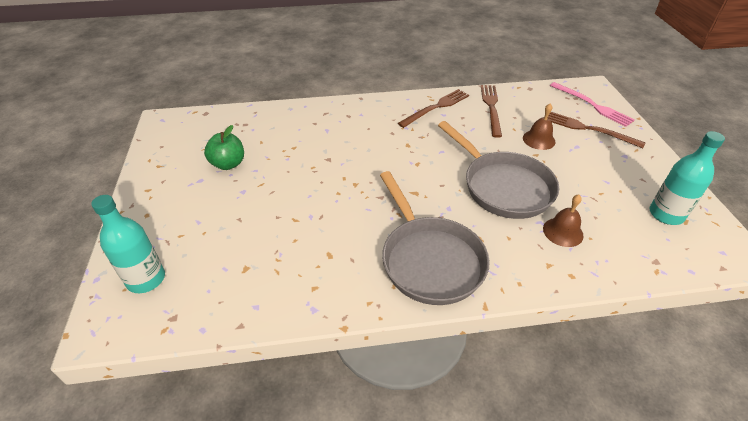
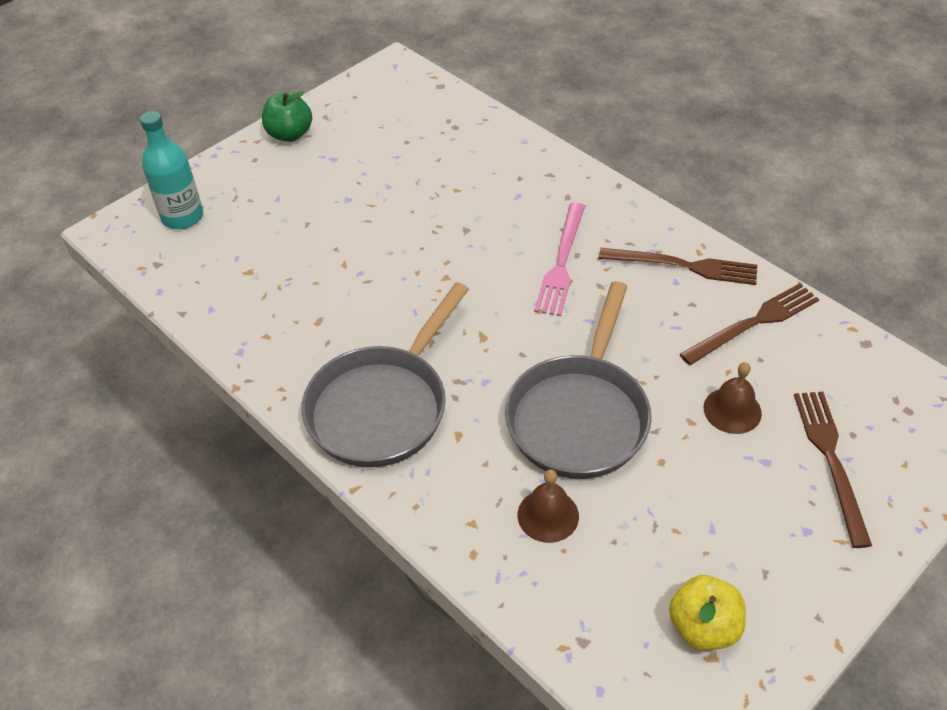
camera: 55 degrees right, 5 degrees up
green apple [204,125,244,170] -> green apple moved to [262,91,312,142]
pink fork [550,82,635,127] -> pink fork moved to [534,202,585,316]
turquoise bottle [650,131,725,225] -> yellow apple [669,575,746,651]

